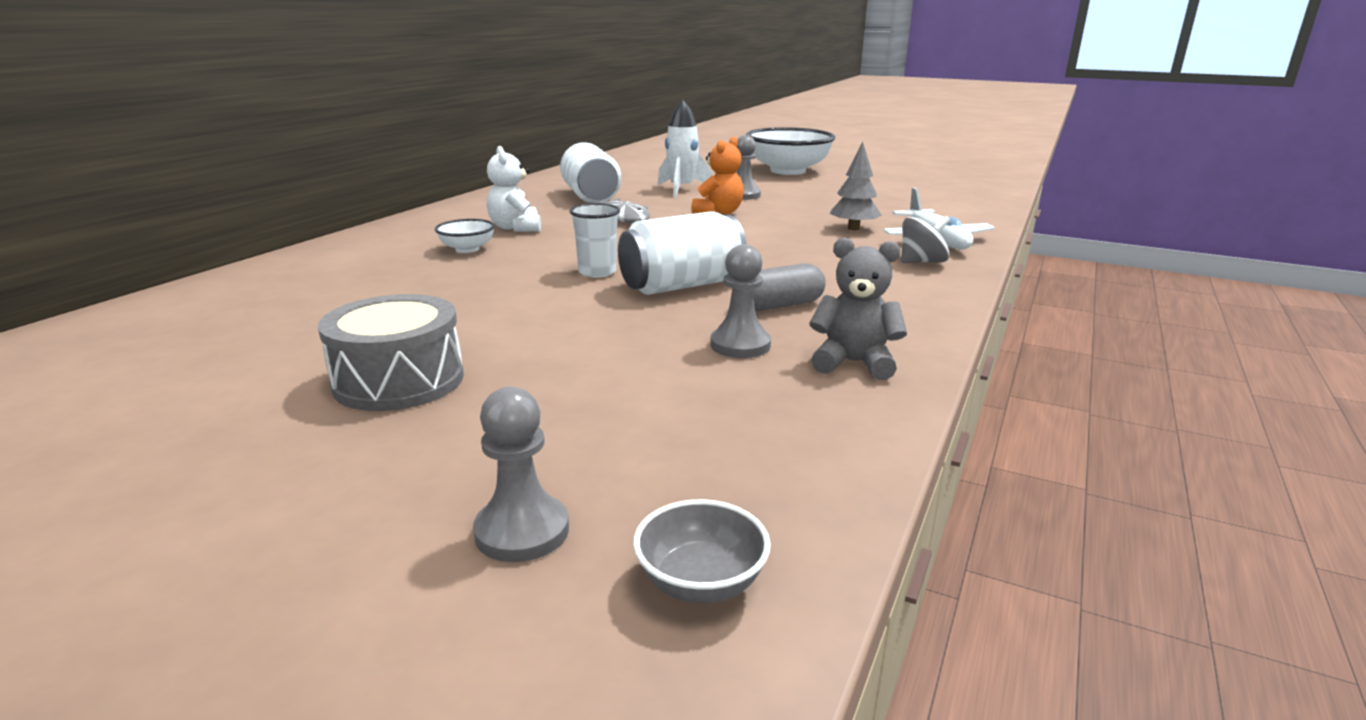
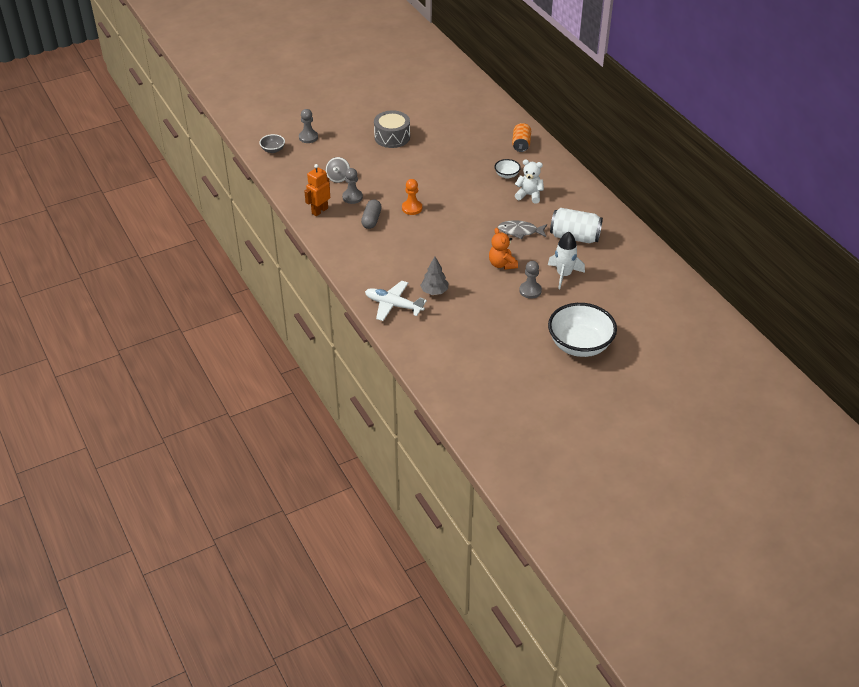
camera: 125 degrees right, 20 degrees up
white cup [570,203,620,278] -> none
white can [618,211,747,295] -> orange pawn [402,179,422,215]
grey teddy bear [810,238,907,380] -> orange robot [304,164,330,216]
grey spinning top [901,216,951,264] -> grey spinning top moved to [326,157,350,183]
none -> orange can [512,123,531,152]

